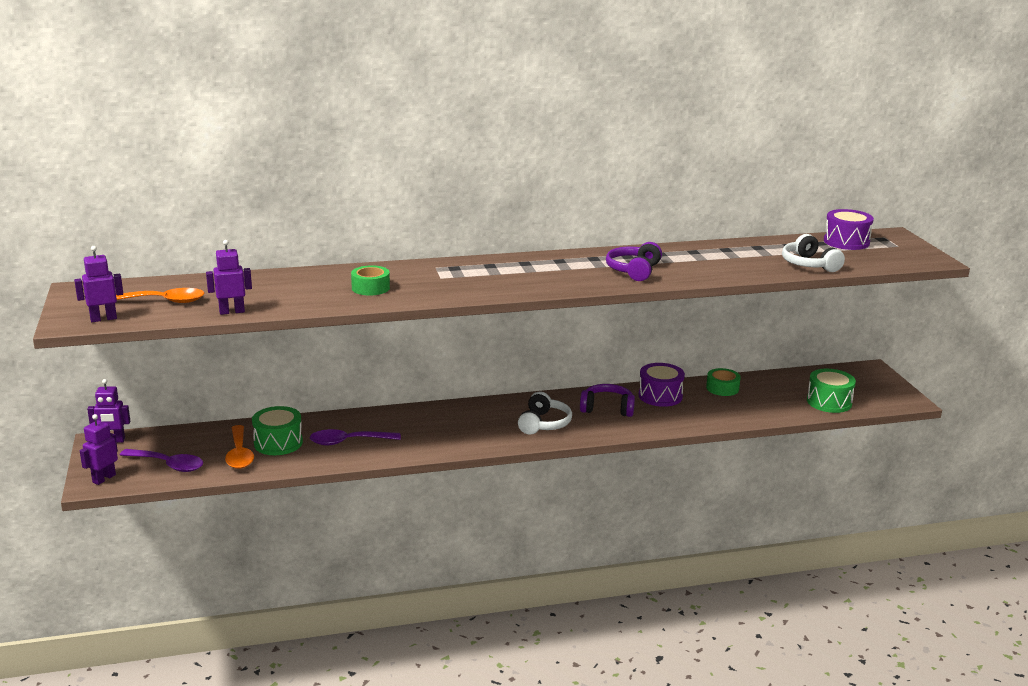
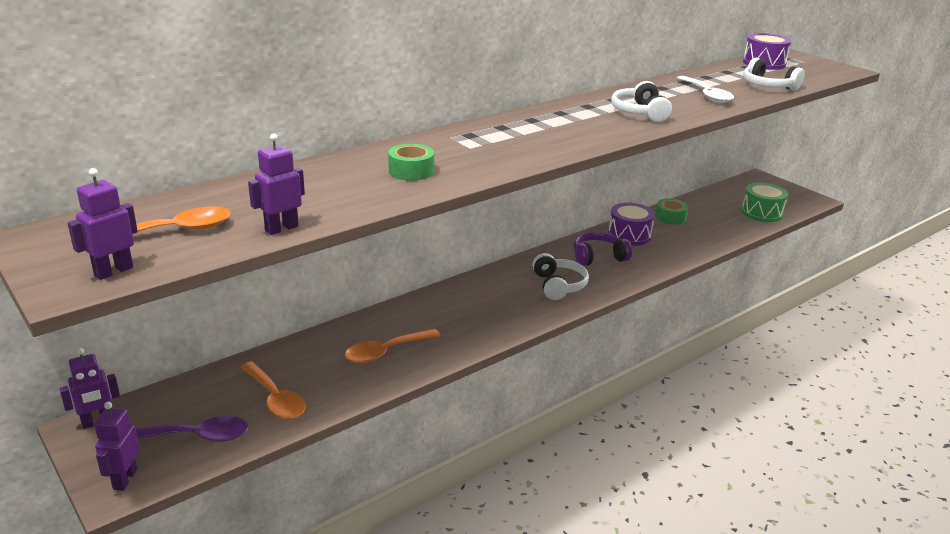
camera: 25 degrees left, 5 degrees up
green drum [252,406,303,455] -> none
purple spoon [309,429,401,445] -> orange spoon [345,329,441,363]
purple headphones [606,242,662,281] -> white headphones [611,81,672,122]
none -> white spoon [677,76,734,103]

